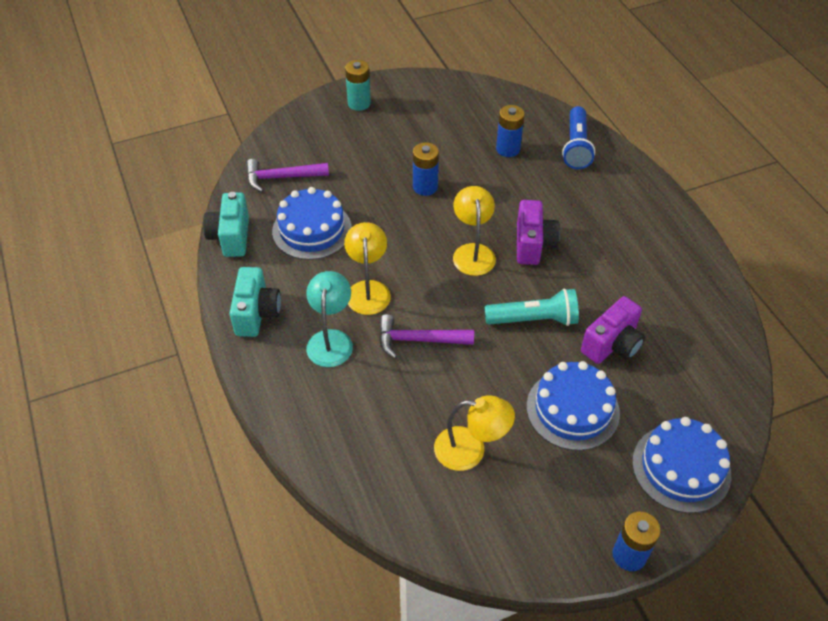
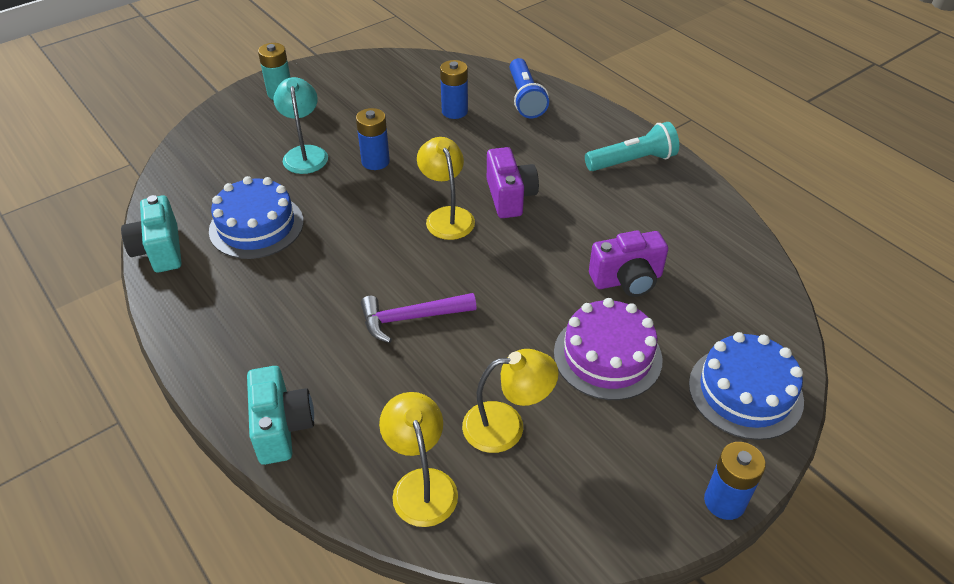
camera: 15 degrees left, 5 degrees down
turquoise camera [229,267,281,337] -> turquoise camera moved to [247,366,314,465]
purple hammer [246,159,329,192] -> none
turquoise lamp [306,271,353,367] -> turquoise lamp moved to [274,77,328,174]
yellow lamp [344,222,391,315] -> yellow lamp moved to [379,392,458,527]
turquoise flashlight [485,288,579,326] -> turquoise flashlight moved to [585,122,679,171]
blue cake [527,361,620,451] -> purple cake [554,298,663,400]
purple camera [581,296,645,364] -> purple camera turned 45 degrees clockwise [589,231,668,297]

